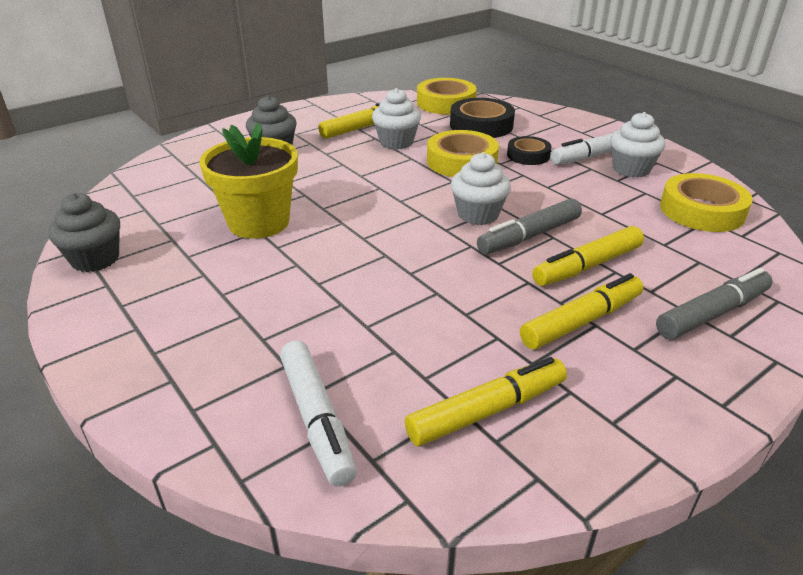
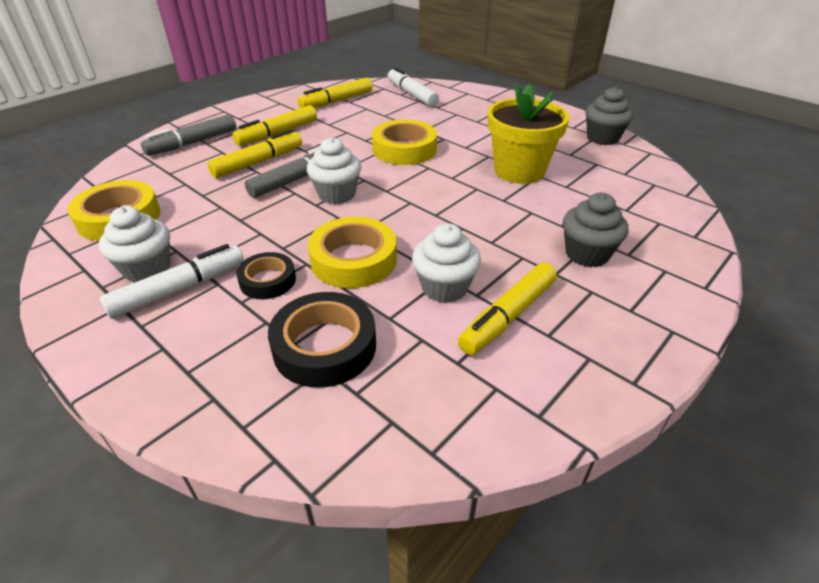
camera: 170 degrees right, 5 degrees up
yellow tape [417,78,476,114] -> yellow tape moved to [372,119,437,165]

